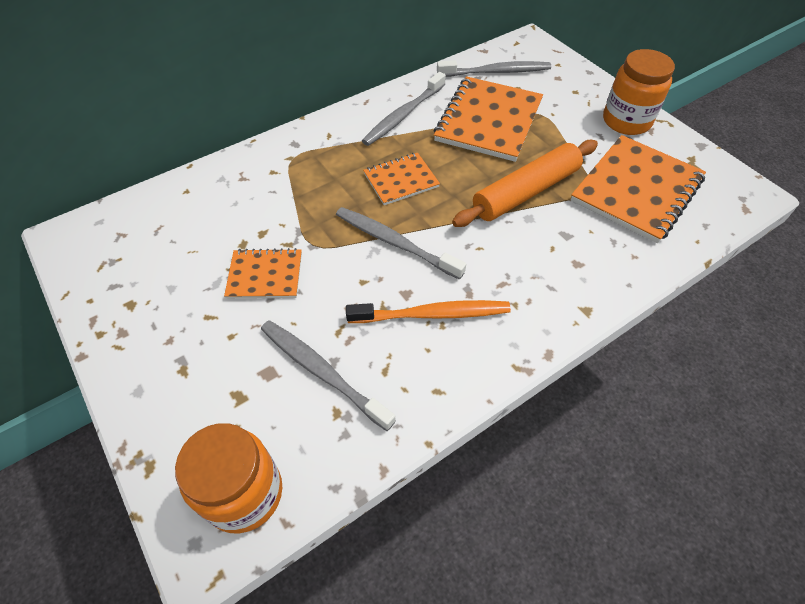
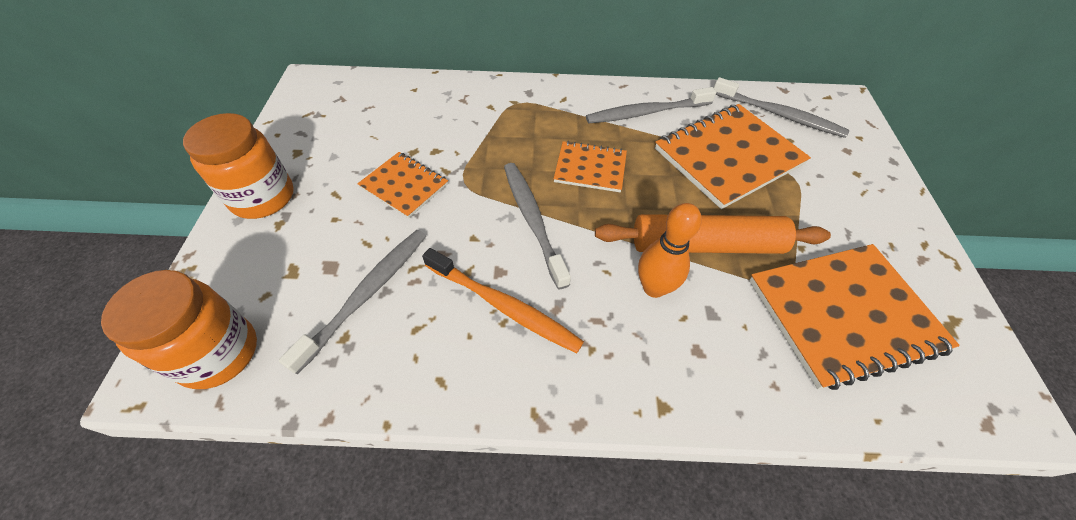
camera: 35 degrees right, 0 degrees up
grey toothbrush [261,320,396,431] -> grey toothbrush turned 45 degrees clockwise [279,230,426,374]
orange jar [603,49,675,135] -> orange jar moved to [183,113,294,219]
none -> orange bowling pin [638,203,702,298]

